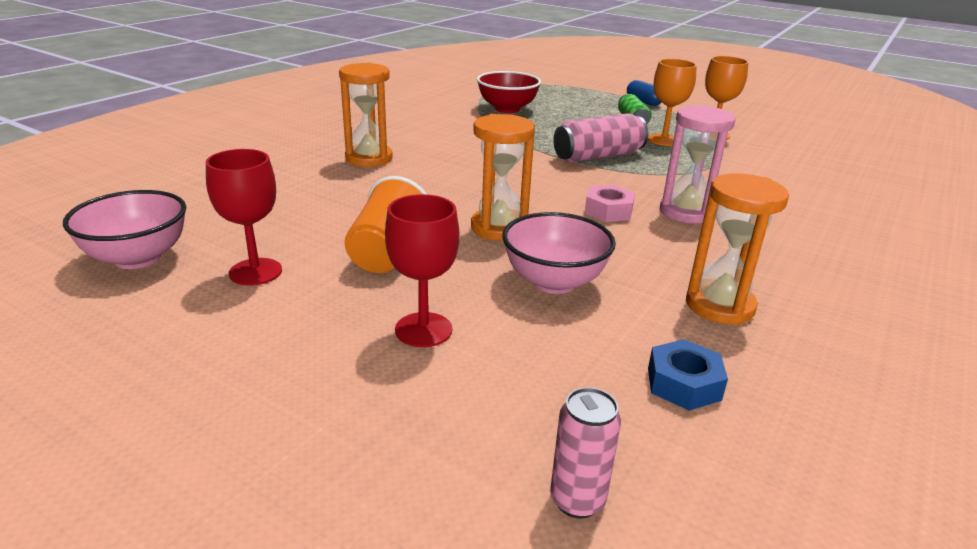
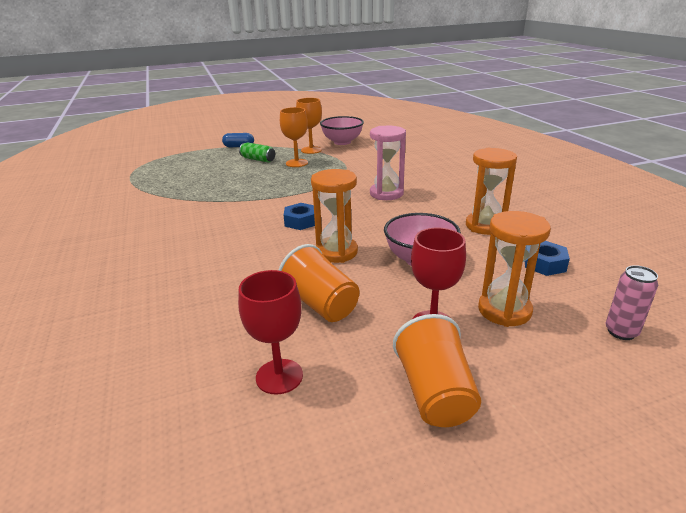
camera: 50 degrees left, 0 degrees up
pink bowl [63,190,186,269] -> pink bowl moved to [320,116,364,145]
orange hourglass [339,63,393,167] -> orange hourglass moved to [478,211,551,327]
red bowl [477,71,541,113] -> none
pink can [553,113,648,163] -> none
pink nut [585,185,635,222] -> none
none -> blue nut [284,203,315,230]
none -> orange cup [393,314,481,427]

